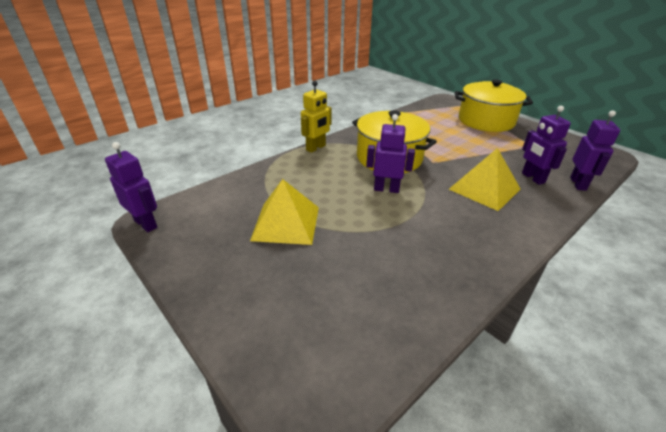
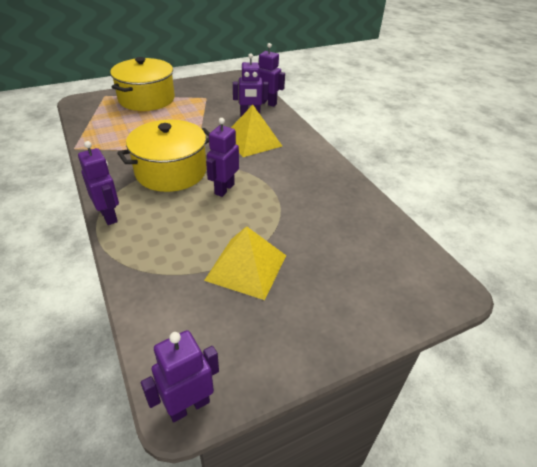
camera: 75 degrees left, 5 degrees up
yellow robot [301,81,332,153] -> purple robot [78,141,119,225]

